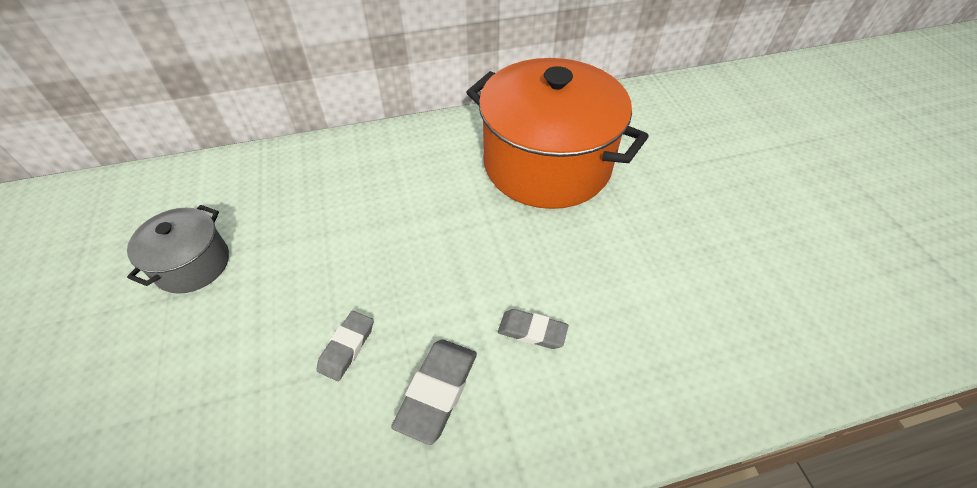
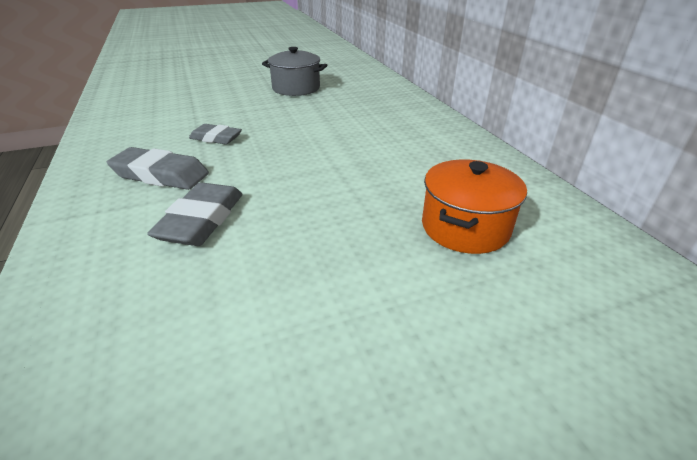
camera: 85 degrees right, 15 degrees down
orange pot [466,58,649,209] -> orange pot [422,159,527,254], size x0.48
grey eraser [498,309,568,349] -> grey eraser [147,183,243,246], size x1.51

